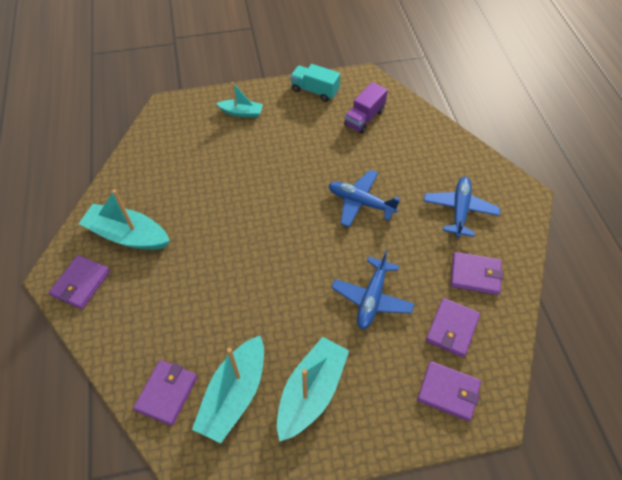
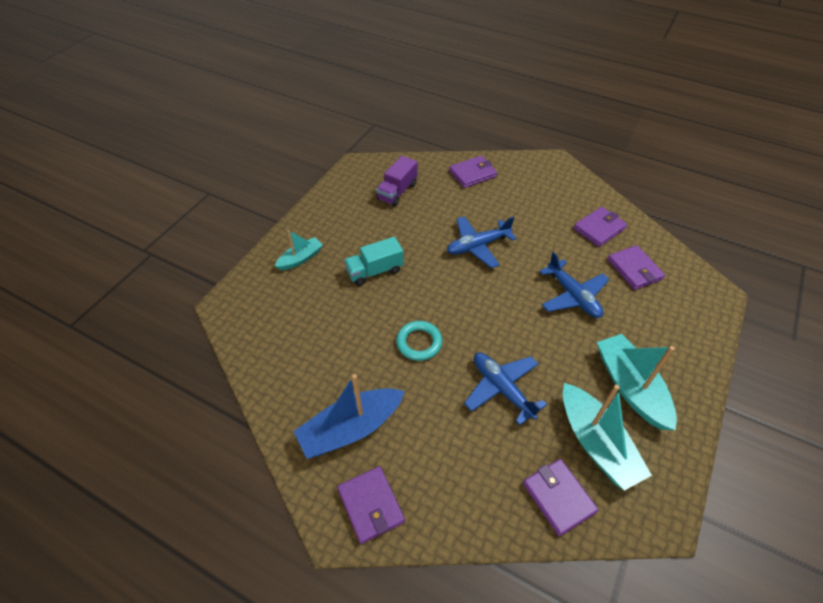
camera: 50 degrees left, 5 degrees down
turquoise boat [79,189,170,250] -> blue boat [294,374,405,459]
turquoise truck [290,64,340,102] -> turquoise truck moved to [344,237,404,286]
purple truck [344,82,388,134] -> purple truck turned 45 degrees clockwise [376,156,418,206]
purple wallet [417,361,481,421] -> purple wallet moved to [449,156,497,188]
blue plane [424,177,500,238] -> blue plane moved to [464,352,547,425]
none -> turquoise ring [396,321,442,361]

